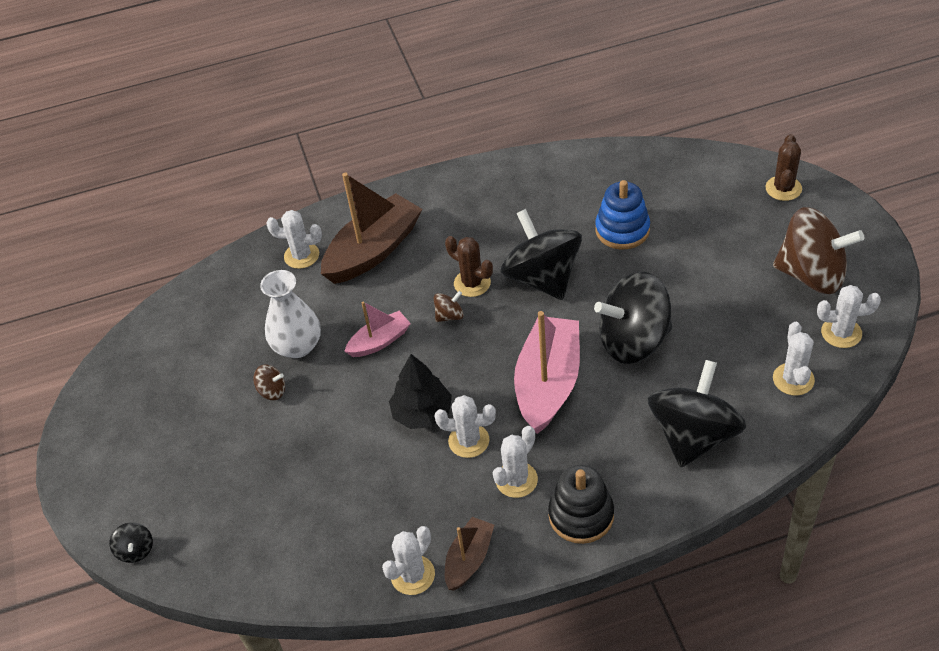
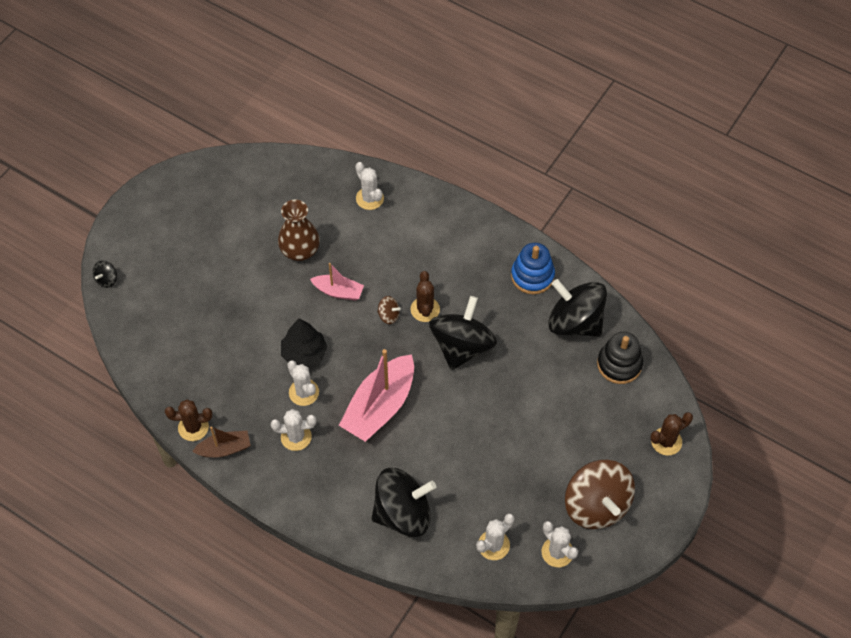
camera: 45 degrees right, 10 degrees up
brown spinning top [253,365,285,400] -> none
white vase [260,270,321,358] -> brown vase [278,200,320,261]
brown boat [321,173,422,284] -> none
white cactus [382,526,435,595] -> brown cactus [165,399,212,441]
pink boat [514,311,580,434] -> pink boat turned 150 degrees clockwise [339,349,414,442]
black stacking toy [548,465,614,544] -> black stacking toy moved to [597,332,643,384]
black spinning top [594,272,672,364] -> black spinning top moved to [548,279,607,337]
blue stacking toy [595,180,650,249] -> blue stacking toy moved to [511,243,555,294]

